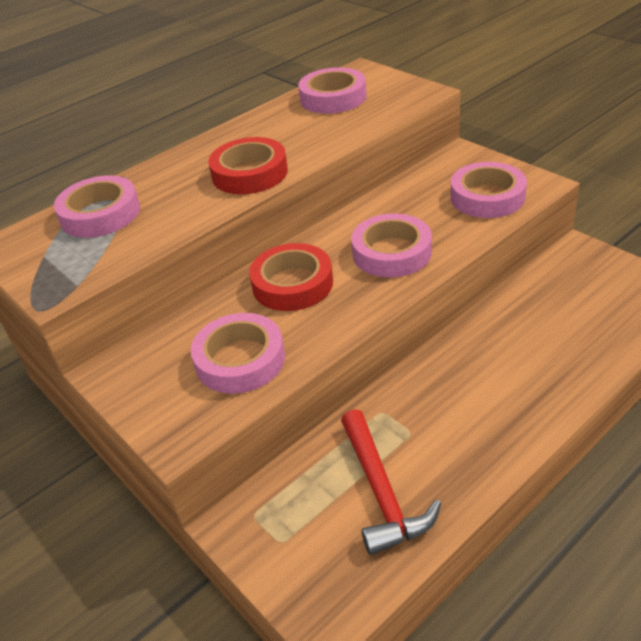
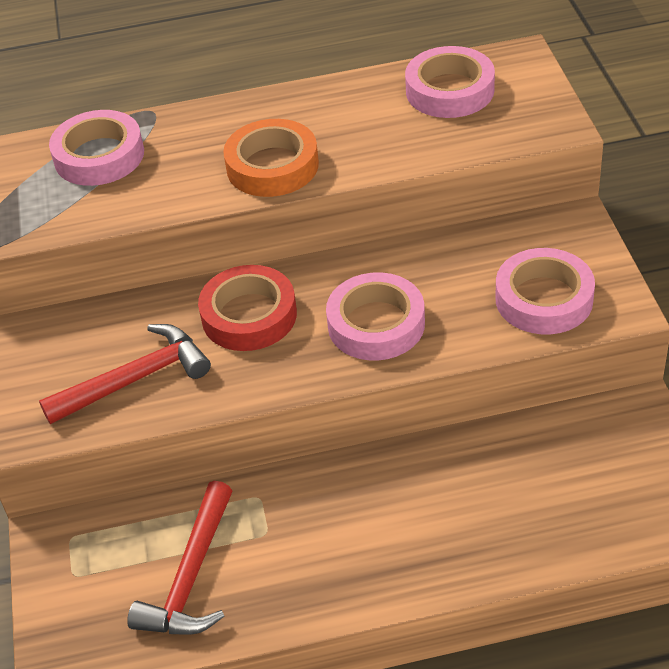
camera: 30 degrees right, 5 degrees up
pink tape [191,313,285,394] -> red hammer [39,324,211,424]
red tape [208,137,288,194] -> orange tape [223,119,319,197]

